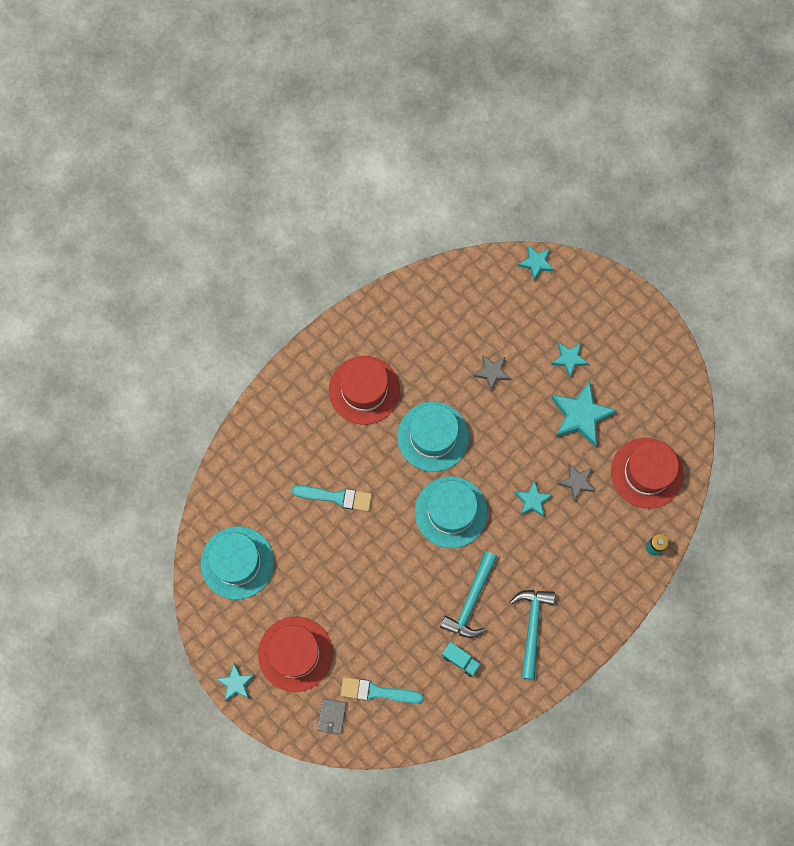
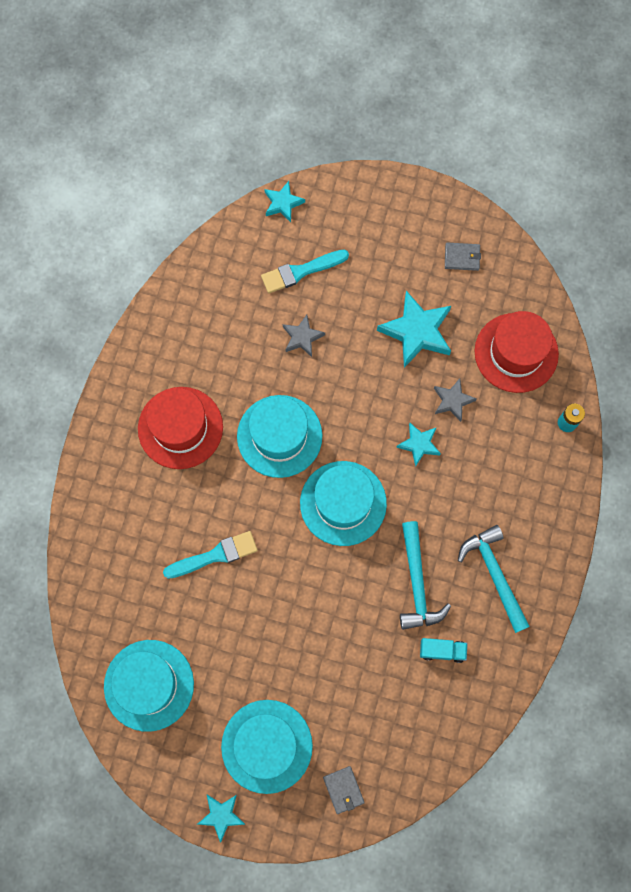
camera: 30 degrees left, 0 degrees up
red hat [258,616,333,692] -> turquoise hat [221,700,313,794]
turquoise brush [341,677,424,703] -> turquoise brush moved to [261,250,349,293]
turquoise star [551,342,589,377] -> none
none -> grey wallet [445,242,481,271]

